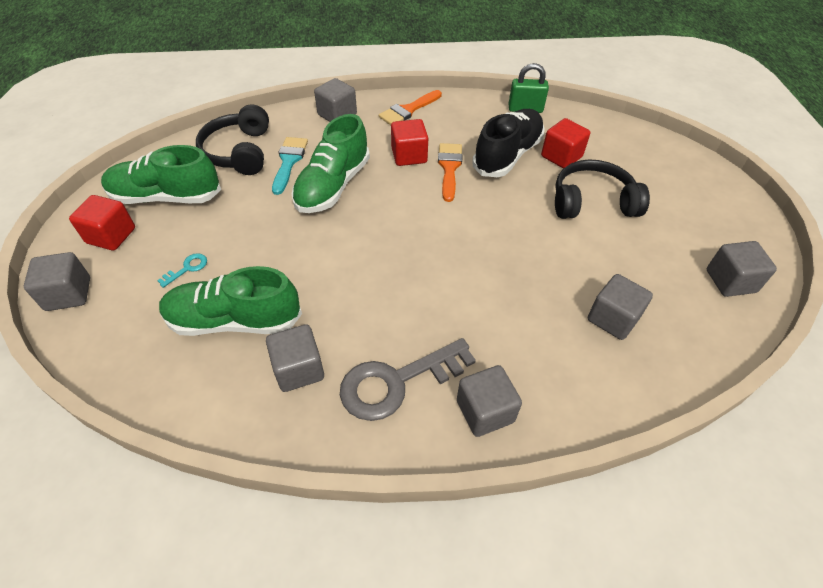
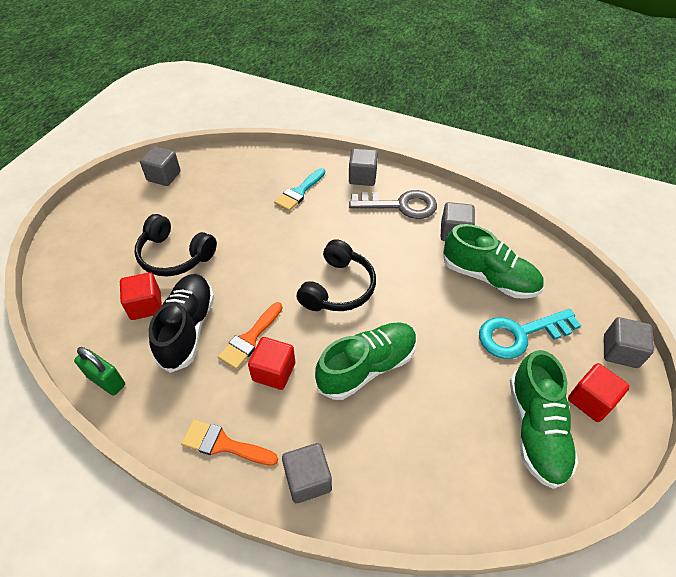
camera: 150 degrees left, 0 degrees up
green shoe [101,145,221,204] -> green shoe turned 60 degrees clockwise [510,350,578,489]
turquoise key [157,253,207,288] -> turquoise key [479,309,581,359], size x2.38
black headphones [196,104,269,175] -> black headphones moved to [296,239,376,311]
turquoise brush [272,137,308,195] -> turquoise brush moved to [274,168,325,211]
orange brush [379,90,442,125] -> orange brush turned 150 degrees counterclockwise [181,420,278,466]
black shoe [472,109,544,177] -> black shoe turned 120 degrees clockwise [149,274,215,373]
grey cube [588,274,653,340] -> none

